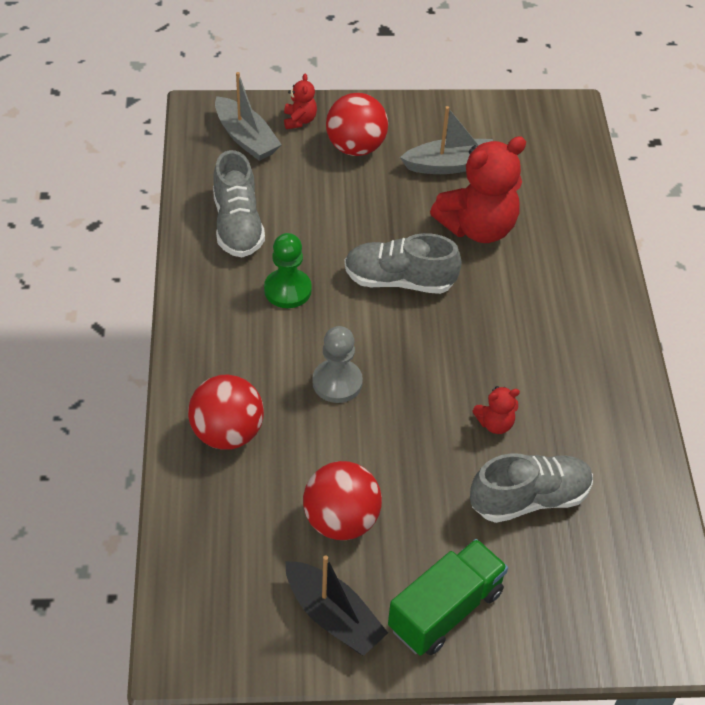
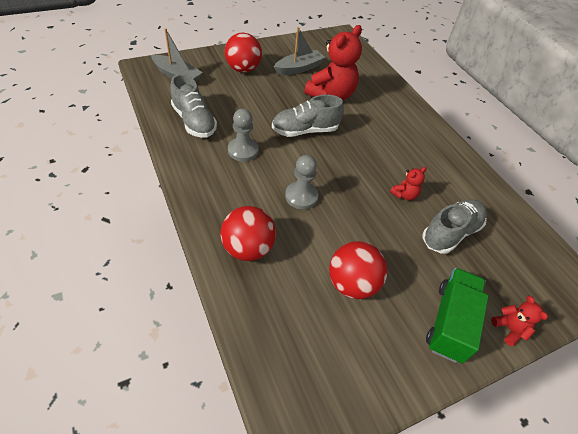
camera: 25 degrees left, 0 degrees up
green pawn [264,233,312,308] -> grey pawn [228,109,259,162]
red teddy bear [284,74,317,129] -> red teddy bear moved to [491,296,548,346]
black boat [285,555,388,656] -> none

